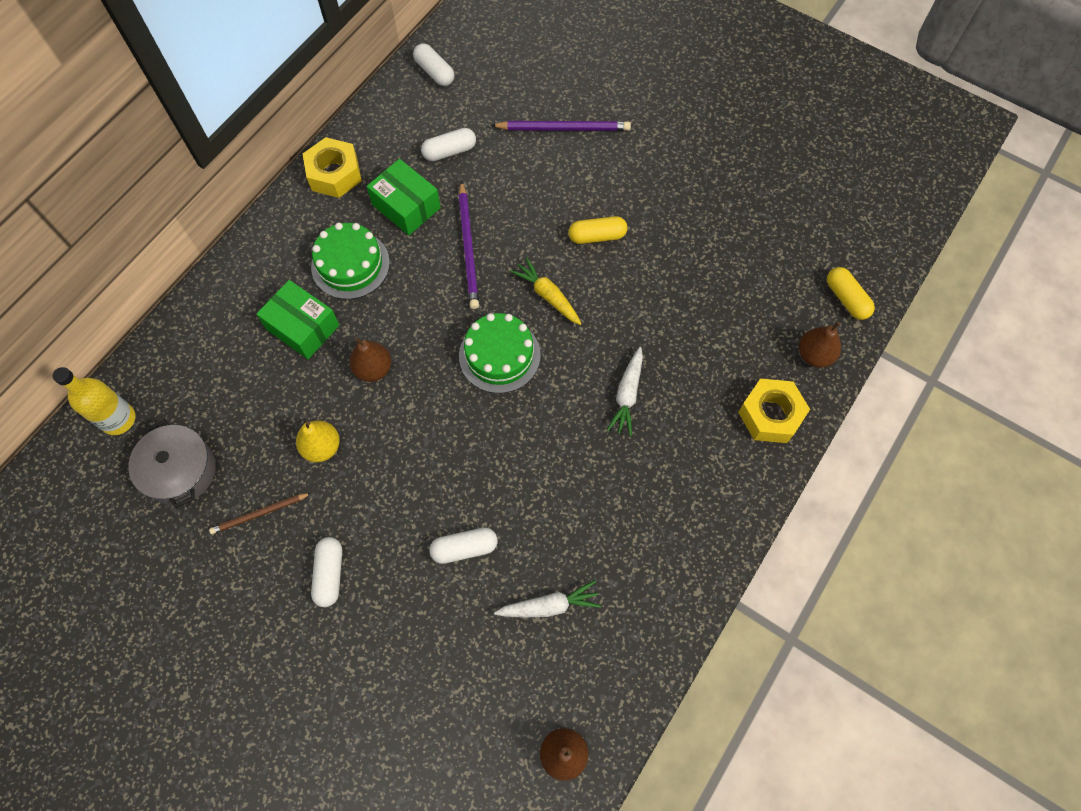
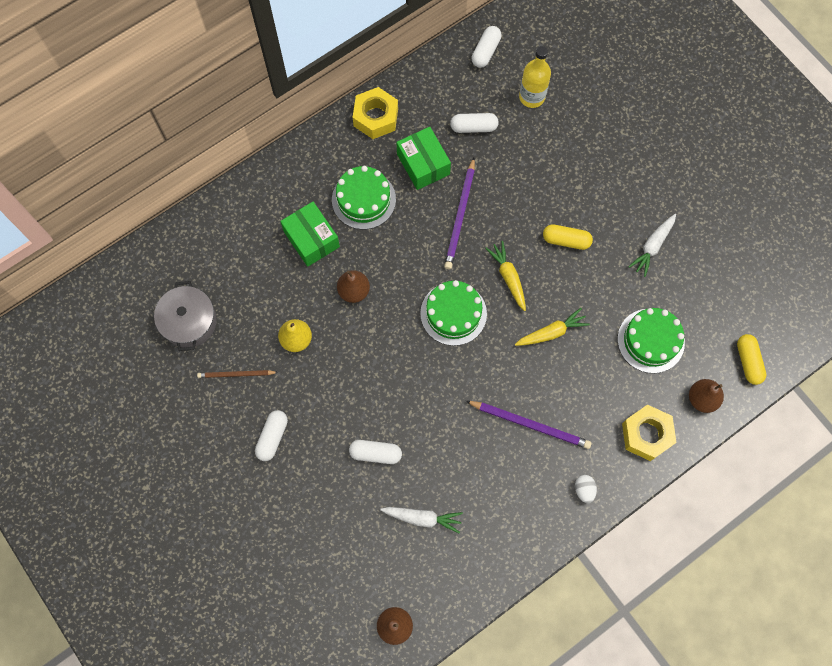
camera: 20 degrees right, 5 degrees up
yellow bottle [53,367,135,435] -> yellow bottle moved to [519,46,551,108]
white capsule [413,43,454,86] -> white capsule turned 45 degrees clockwise [471,26,501,68]
purple pencil [491,121,631,131] -> purple pencil moved to [466,401,592,449]
white carrot [607,347,643,436] -> white carrot moved to [628,214,676,277]
none -> yellow carrot [515,308,590,346]
none -> white egg [575,475,597,503]
none -> green cake [618,308,685,373]

